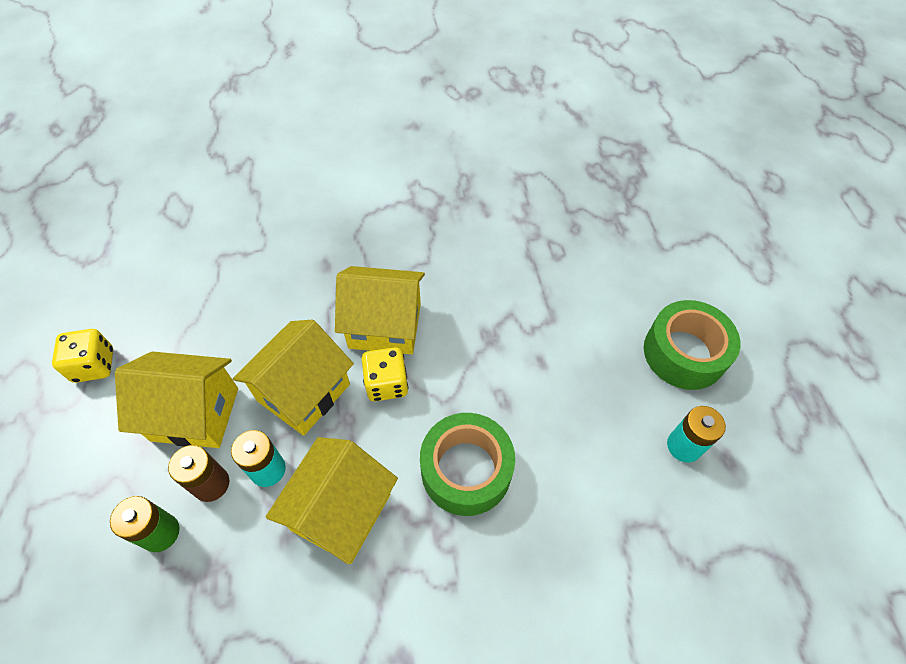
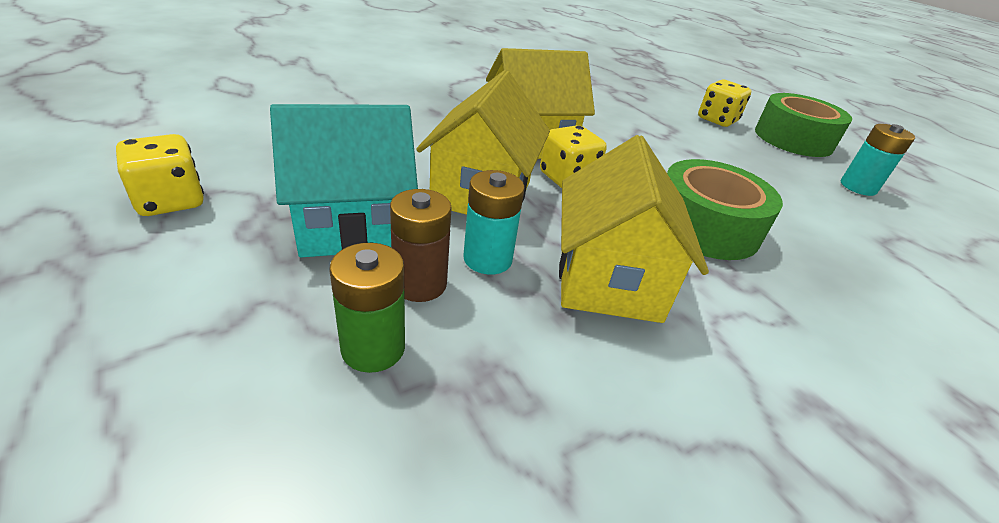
camera: 25 degrees left, 20 degrees down
yellow house [115,351,238,448] -> turquoise house [270,104,418,257]
none -> yellow dice [698,80,751,127]

